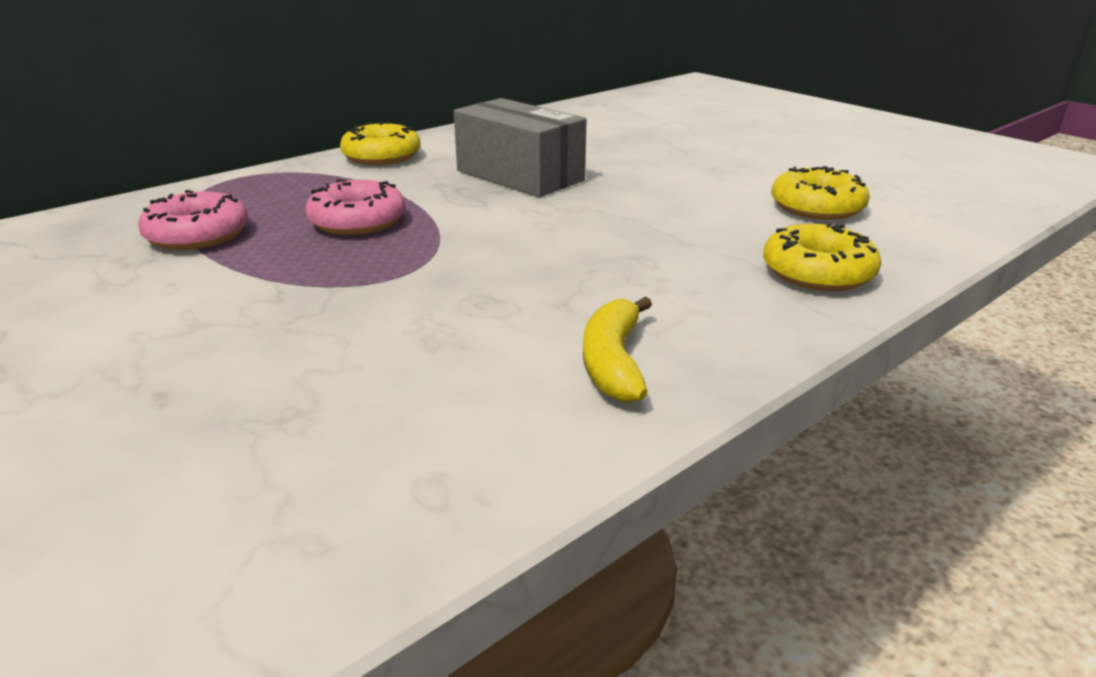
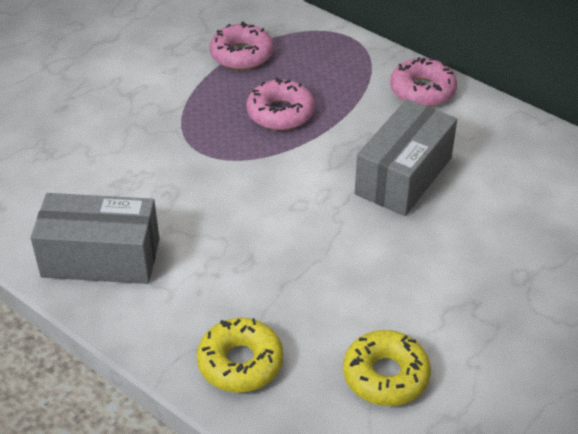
camera: 80 degrees right, 15 degrees up
yellow donut [340,121,421,165] -> pink donut [390,57,457,107]
yellow banana [583,297,652,403] -> grey box [31,193,159,284]

